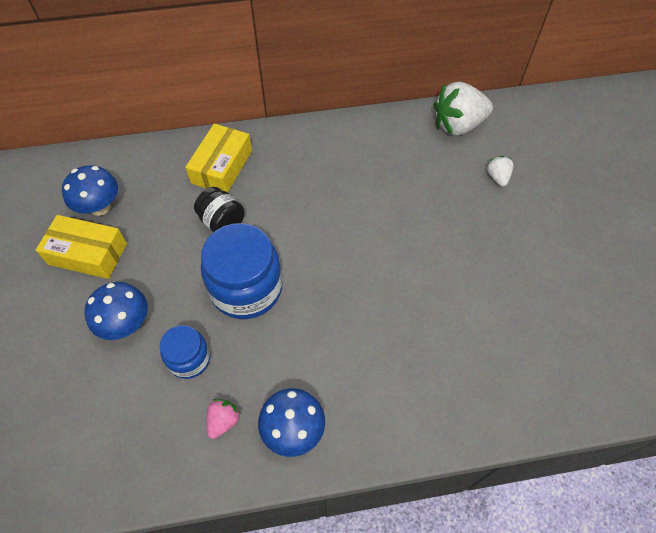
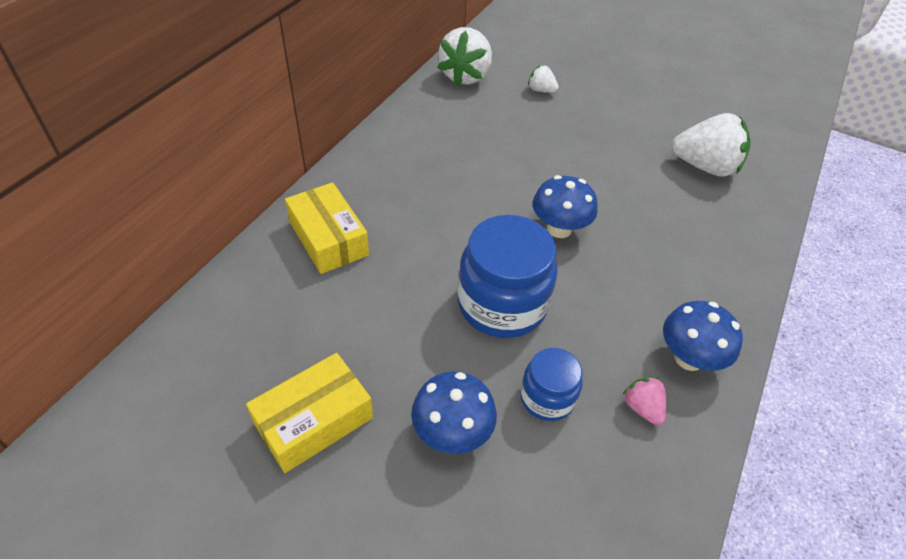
camera: 55 degrees left, 10 degrees down
blue mushroom [62,165,118,216] -> blue mushroom moved to [533,175,598,238]
black jar [194,187,245,233] -> none
none -> white strawberry [672,113,751,177]

